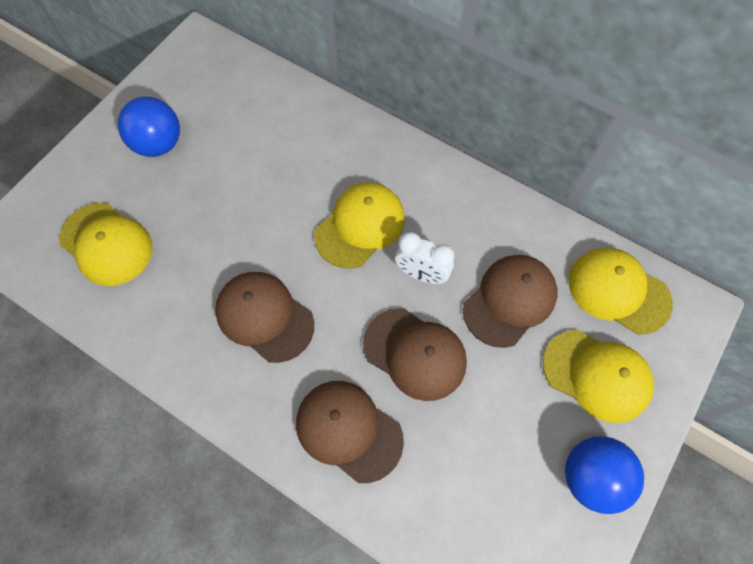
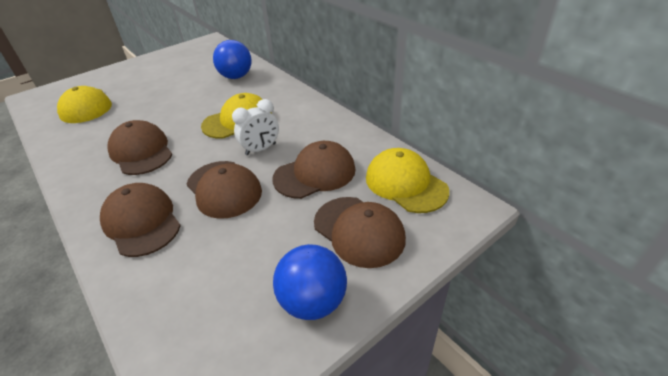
camera: 20 degrees right, 25 degrees down
blue ball [118,96,180,157] -> blue ball moved to [213,40,252,79]
white clock [395,232,454,284] -> white clock turned 75 degrees counterclockwise [232,99,279,155]
yellow cap [543,330,654,423] -> brown cap [314,197,406,268]

